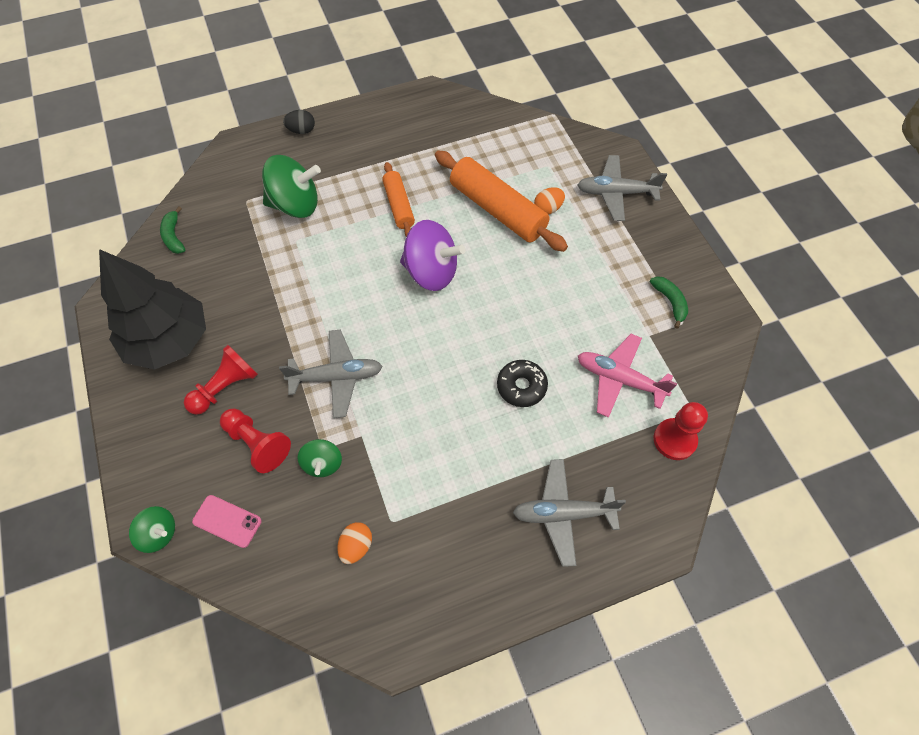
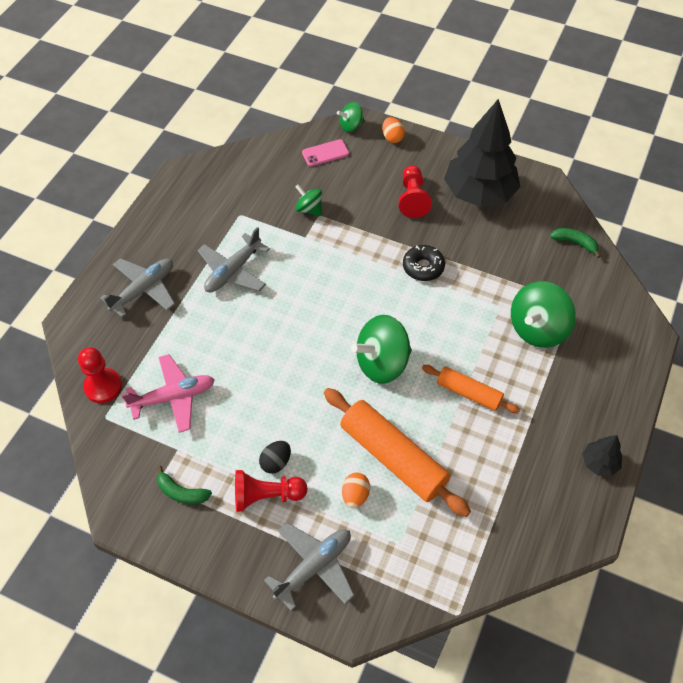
camera: 135 degrees right, 5 degrees down
red pawn [220,408,291,473] -> red pawn moved to [235,470,308,512]
grey plane [279,330,383,418] -> grey plane moved to [198,227,270,293]
black egg [283,110,315,134] -> black egg moved to [259,441,291,474]
orange egg [337,522,372,564] -> orange egg moved to [382,117,405,143]
purple spinning top [400,220,465,291] -> green spinning top [351,315,412,384]
orange rolling pin [435,150,568,252] -> orange rolling pin turned 45 degrees clockwise [324,388,471,517]
black donut [497,360,548,407] -> black donut moved to [403,245,445,281]
none -> black tree [582,435,622,476]

